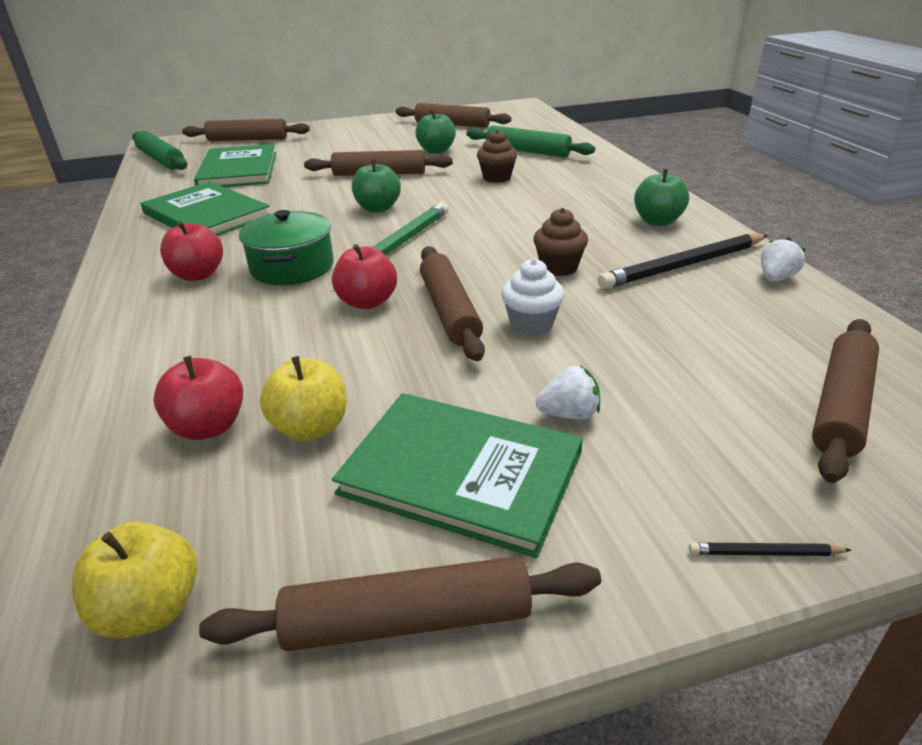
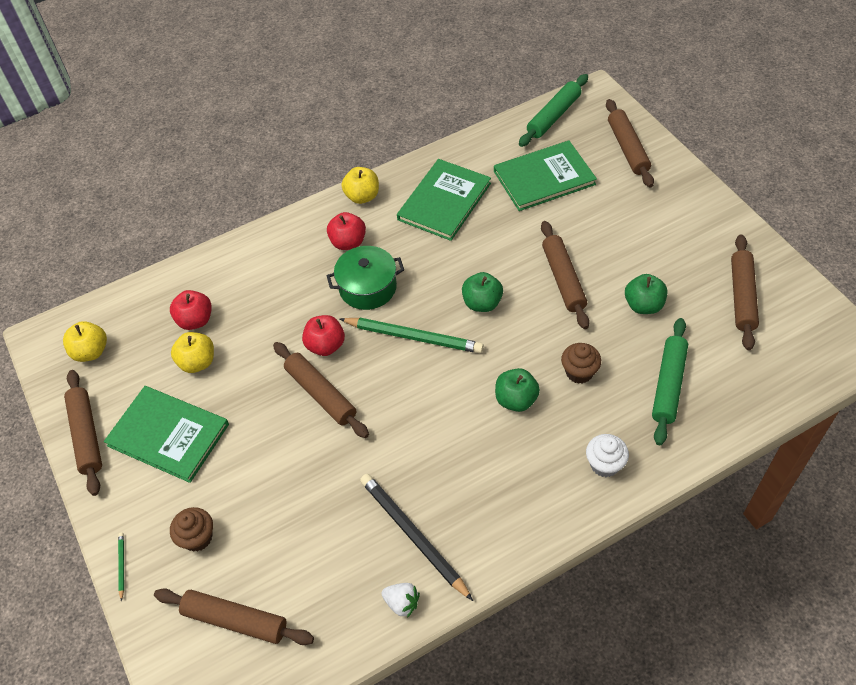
camera: 80 degrees right, 20 degrees up
green book [332,393,583,558] -> green book turned 75 degrees counterclockwise [104,386,229,483]
brown rolling pin [420,246,485,361] -> brown rolling pin turned 75 degrees clockwise [273,342,369,438]
white cupcake [501,259,564,336] -> white cupcake moved to [586,434,629,477]
brown cupcake [533,208,588,276] -> brown cupcake moved to [170,507,213,552]
white strawberry [536,366,600,420] -> none
green apple [634,169,689,226] -> green apple moved to [495,368,540,412]
black pencil [689,542,851,556] -> green pencil [118,533,124,601]
none -> yellow apple [341,167,379,204]

